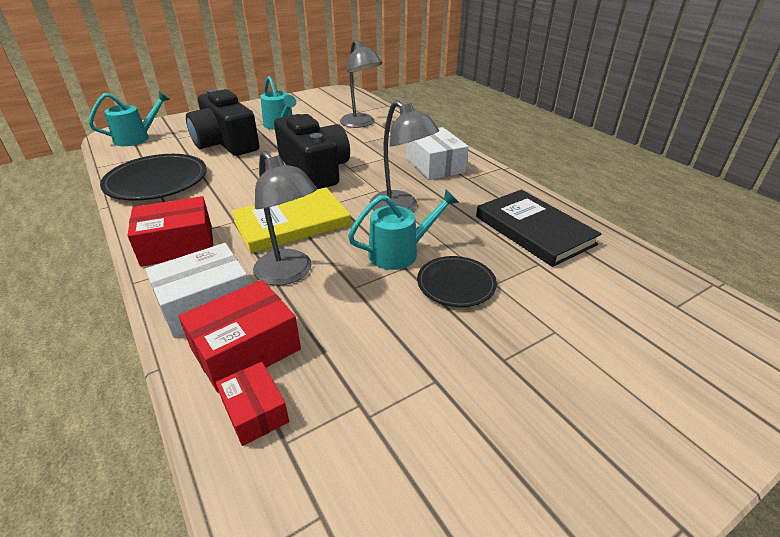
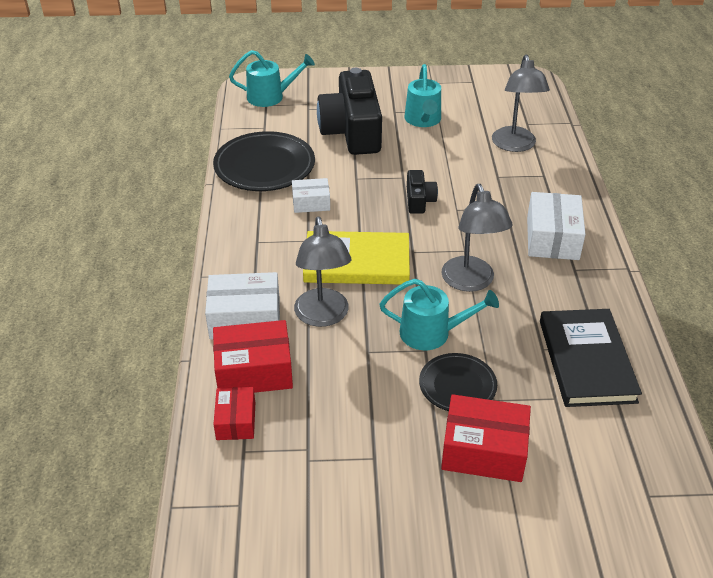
camera: 30 degrees right, 5 degrees up
red box [127,196,213,267] -> red box moved to [441,394,531,482]
black camera [274,114,350,189] -> black camera [407,170,438,214], size x0.46
none -> white box [292,178,330,213]

